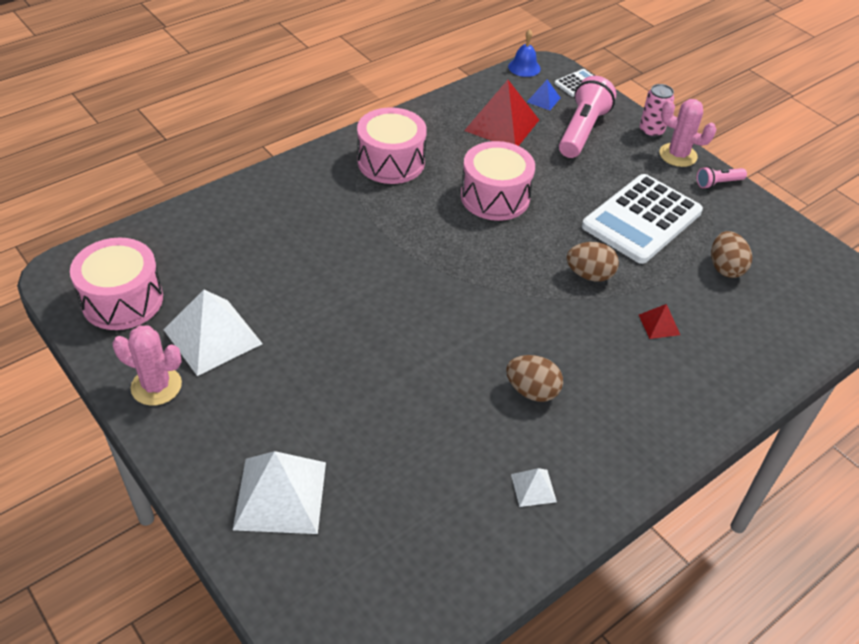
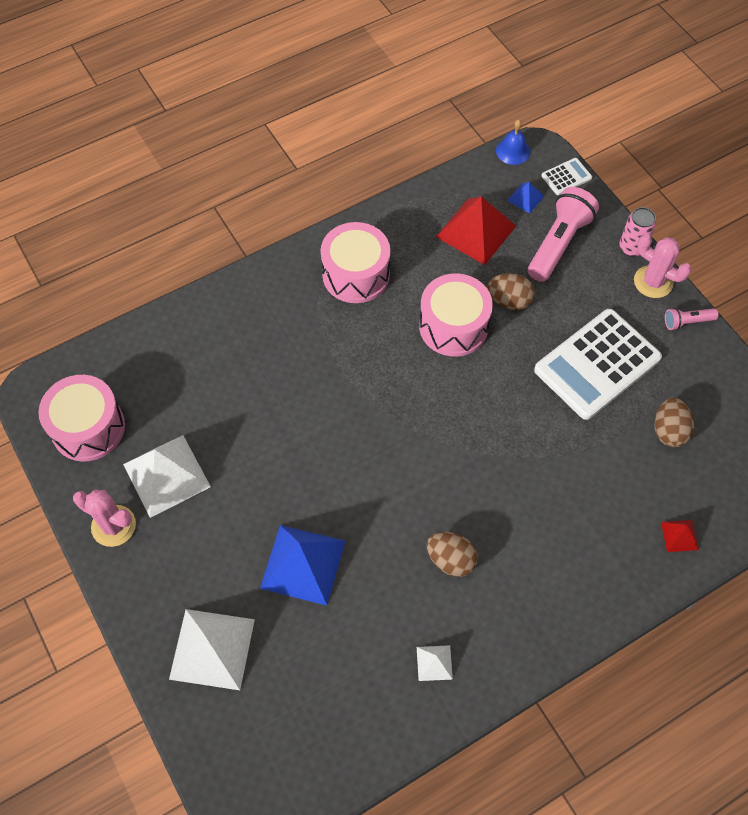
camera: 10 degrees right, 15 degrees up
brown egg [566,242,619,282] -> brown egg moved to [487,273,535,310]
red pyramid [639,304,680,339] -> red pyramid moved to [661,520,699,552]
none -> blue pyramid [260,525,345,605]

